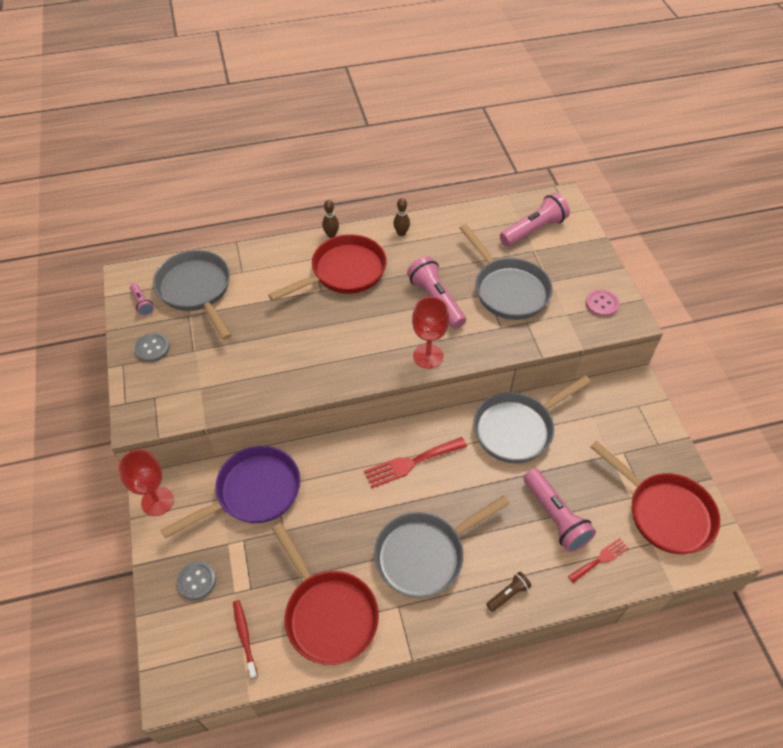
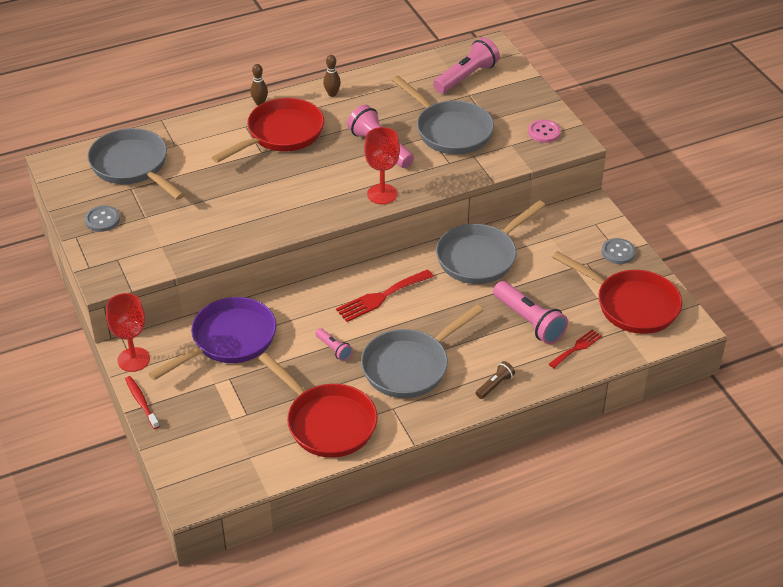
camera: 10 degrees left, 10 degrees down
pink flashlight [130,283,154,316] -> pink flashlight moved to [316,328,353,361]
grey button [177,561,216,600] -> grey button moved to [601,238,636,264]
red toothbrush [233,600,258,679] -> red toothbrush moved to [125,376,159,429]

